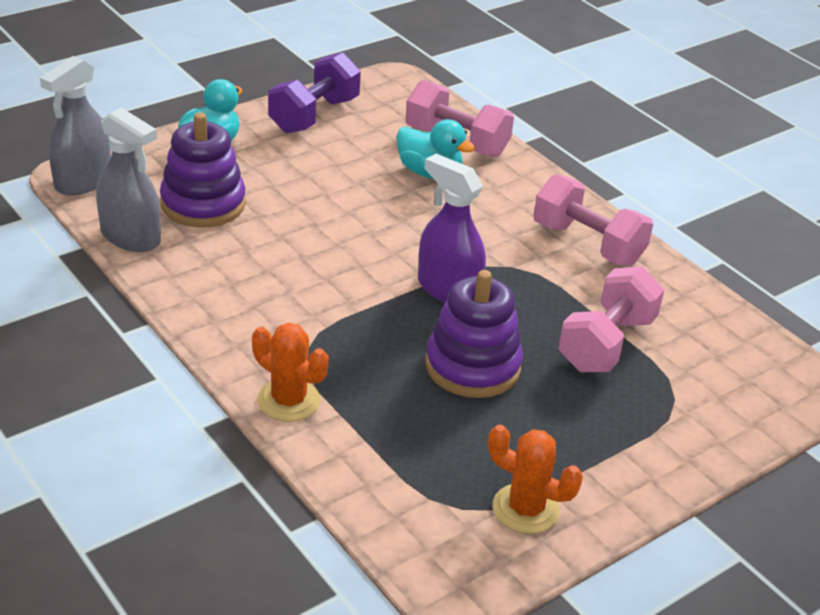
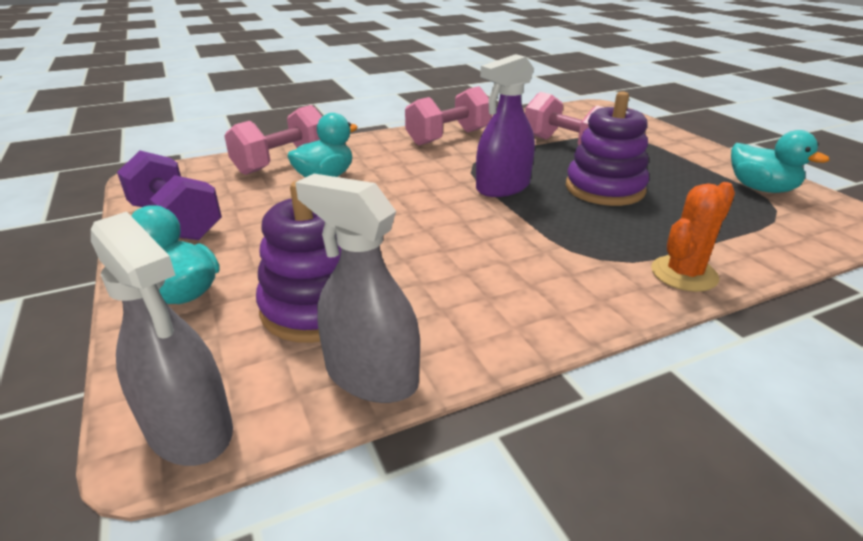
camera: 75 degrees left, 5 degrees down
grey spray bottle [96,107,161,252] -> grey spray bottle turned 105 degrees counterclockwise [295,174,420,403]
orange cactus [488,425,583,534] -> turquoise duck [731,130,830,193]

